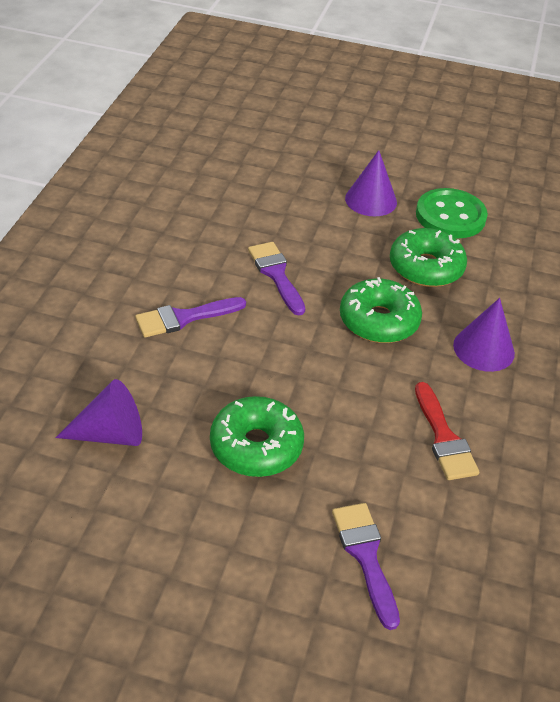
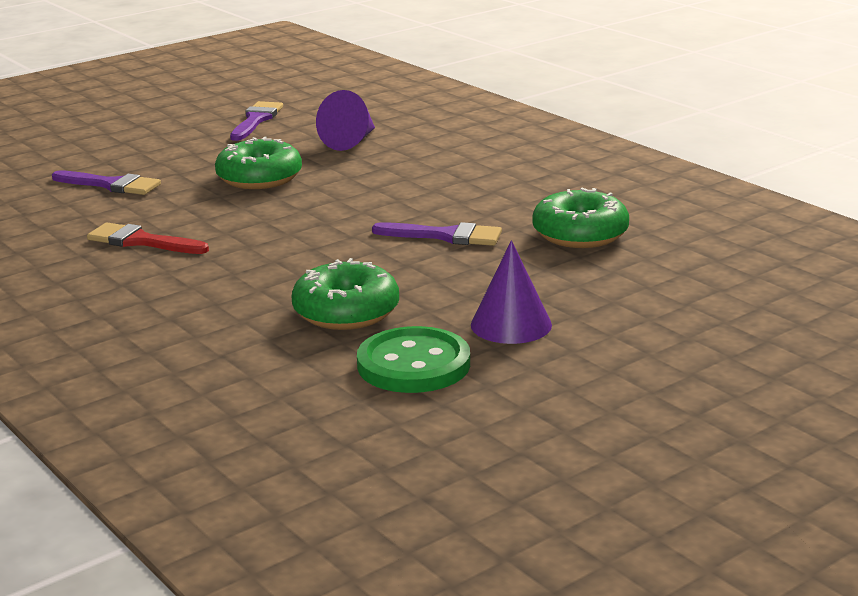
camera: 130 degrees right, 20 degrees down
purple brush [135,297,246,338] -> purple brush moved to [230,101,283,141]
green donut [340,277,422,343] -> green donut moved to [532,187,629,248]
purple cone [453,298,515,372] -> none

